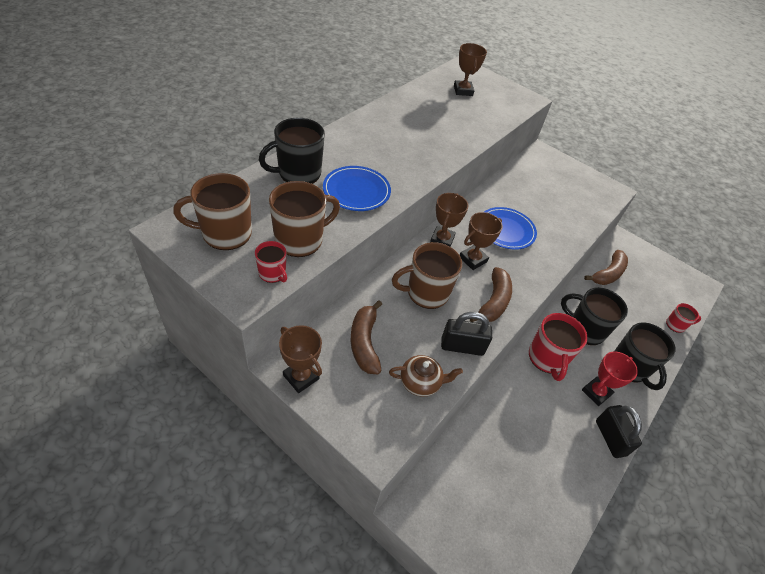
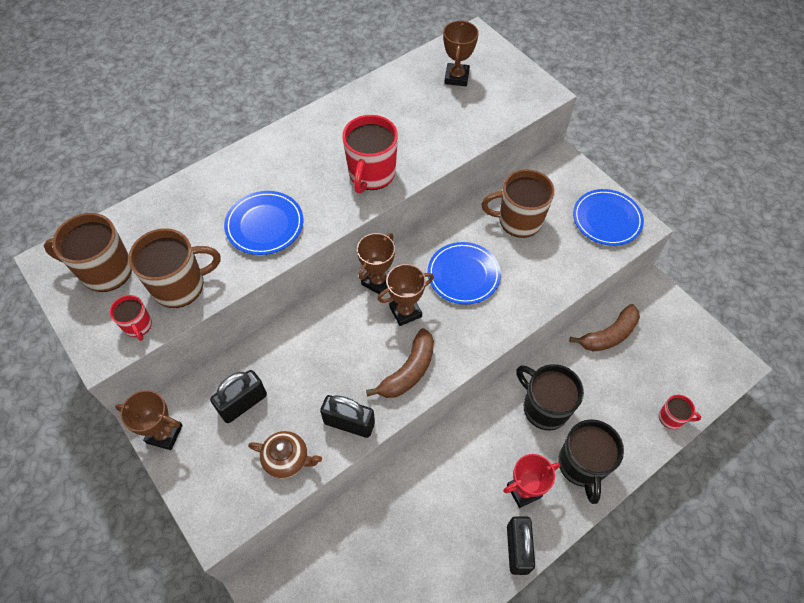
camera: 20 degrees right, 10 degrees up
black mug [259,118,325,184] -> none
brown trophy [279,325,322,393] -> brown trophy turned 45 degrees counterclockwise [115,390,183,450]
brown banana [351,300,382,374] -> black padlock [210,370,267,423]
brown mug [392,242,462,309] -> brown mug moved to [481,169,555,238]
red mug [529,313,588,381] -> red mug moved to [343,115,398,194]
none -> blue plate [573,189,644,246]

